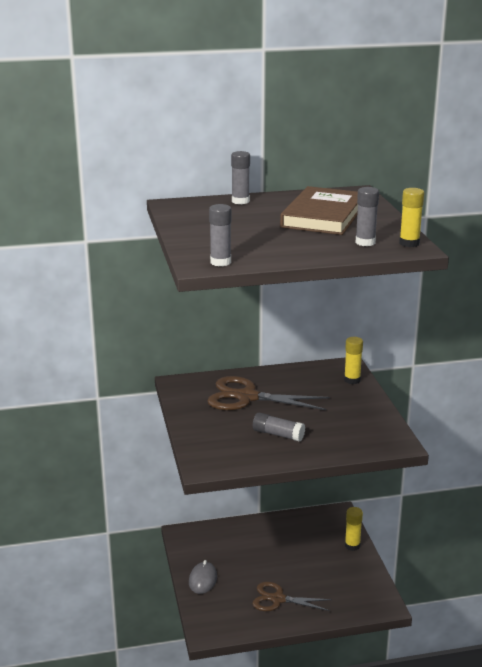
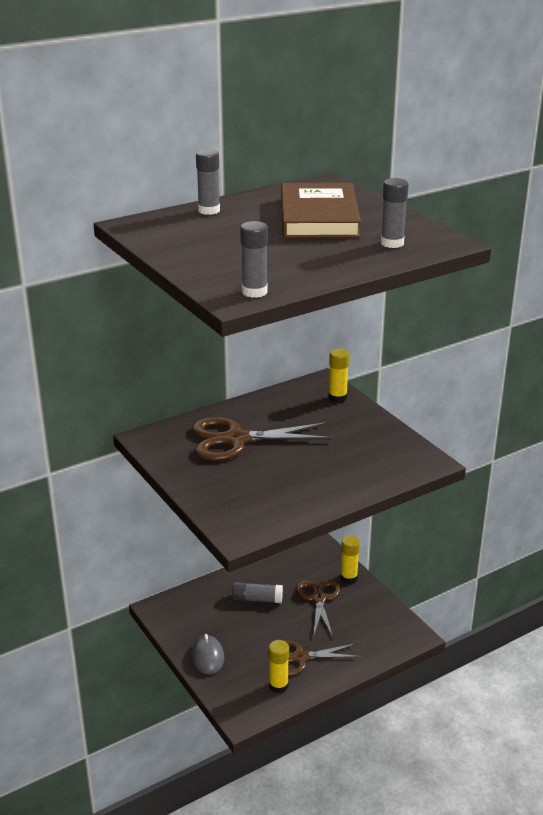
camera: 20 degrees left, 5 degrees up
grey glue stick [253,413,305,442] -> grey glue stick moved to [232,582,283,603]
yellow glue stick [399,188,424,247] -> yellow glue stick moved to [269,640,289,693]
none -> brown scissors [296,580,340,637]

